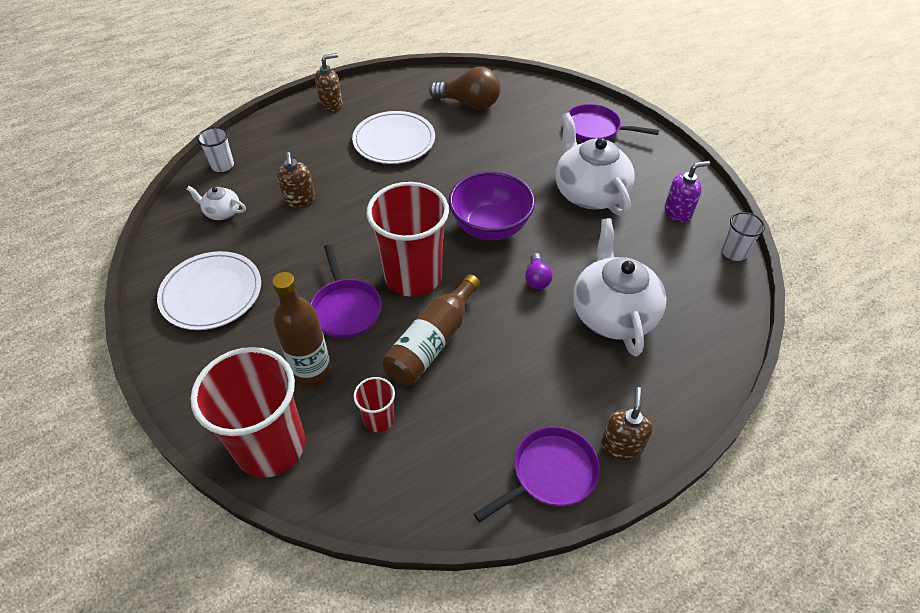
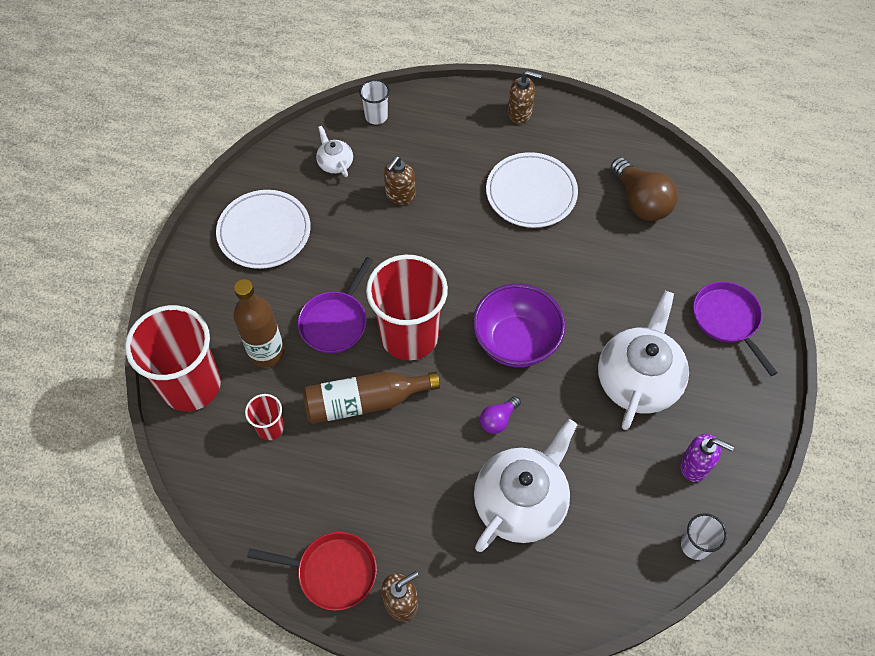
camera: 45 degrees right, 10 degrees up
purple pan [474,427,600,522] -> red pan [247,532,377,611]

